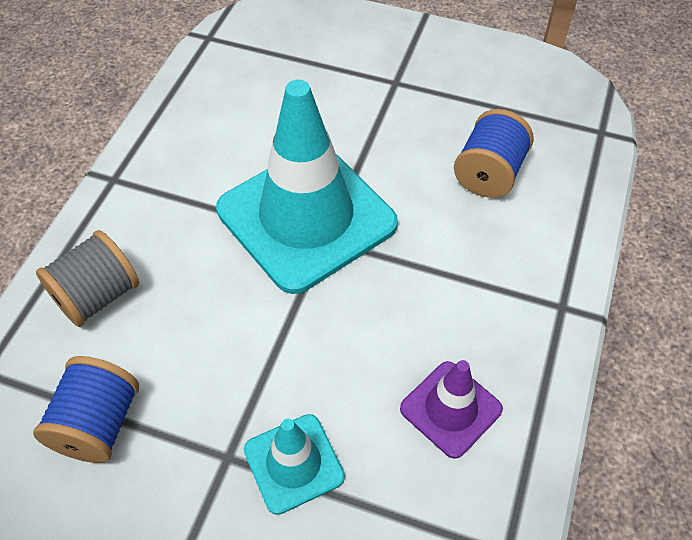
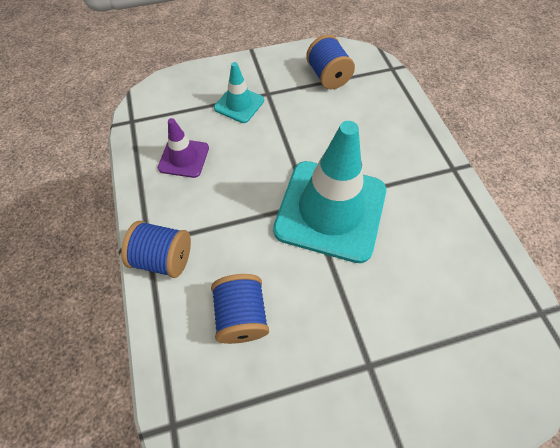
camera: 145 degrees right, 5 degrees up
grey spool [36,230,139,327] -> none
none -> blue spool [121,221,191,278]

